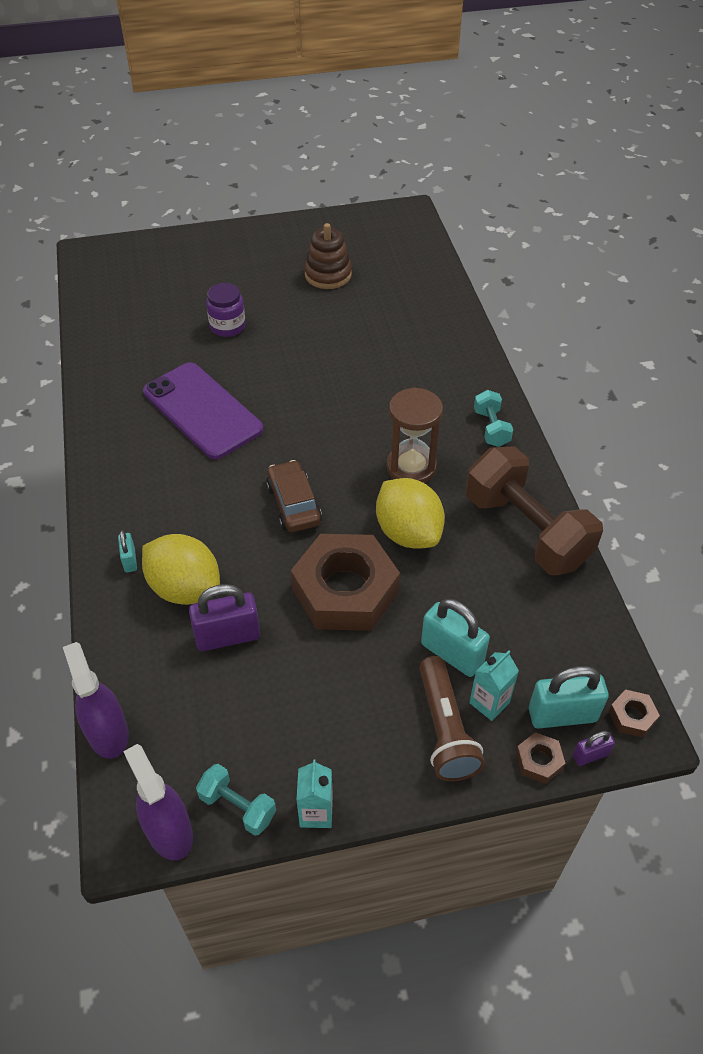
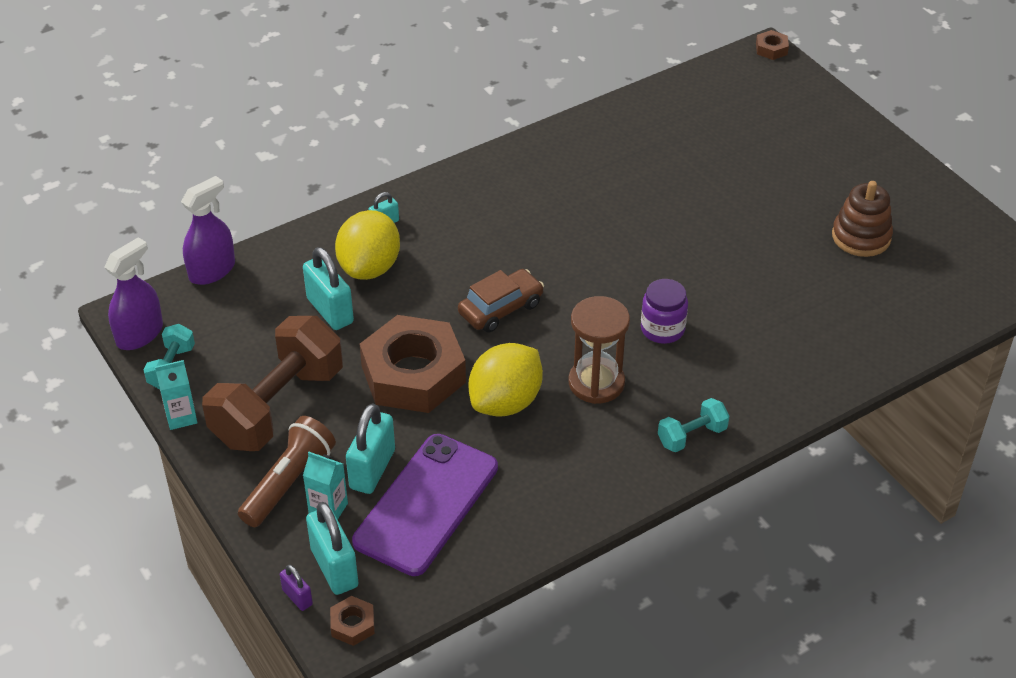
camera: 70 degrees right, 5 degrees down
purple phone [143,362,264,460] -> purple phone moved to [352,434,498,576]
purple padlock [189,584,260,651] -> turquoise padlock [303,247,354,330]
purple jar [206,283,245,337] -> purple jar moved to [641,279,688,344]
brown flashlight [419,656,485,781] -> brown flashlight turned 150 degrees clockwise [238,416,336,527]
brown dumbbell [466,447,603,575] -> brown dumbbell moved to [202,316,343,451]
brown nut [516,732,565,784] -> brown nut moved to [756,30,789,60]

